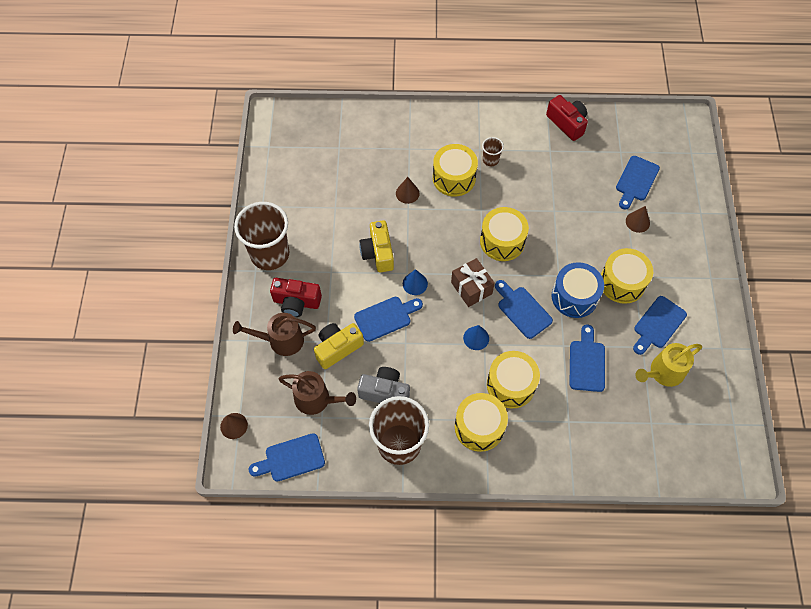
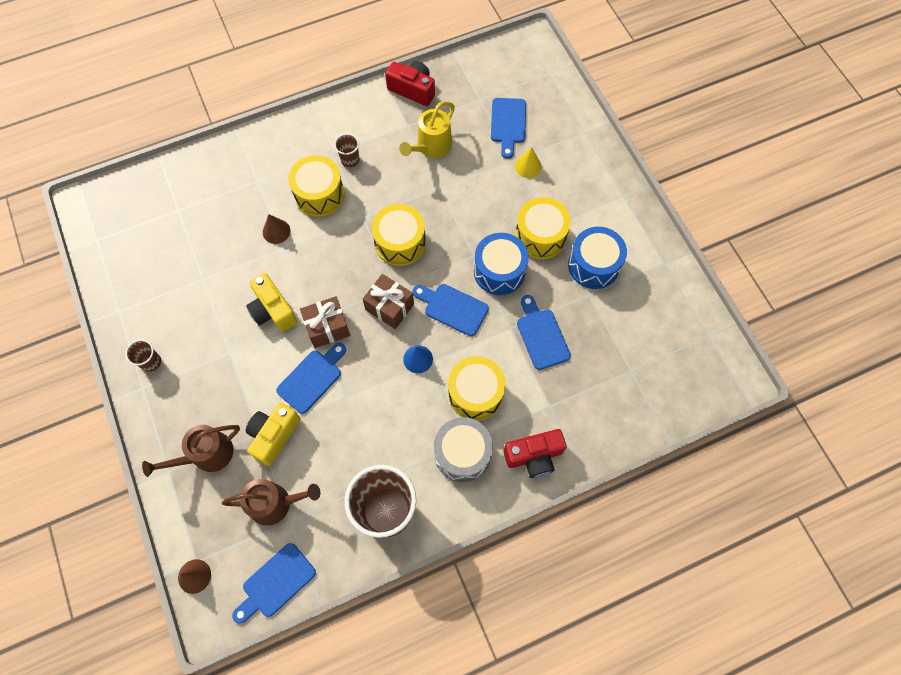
camera: 25 degrees left, 5 degrees up
brown cup [234,202,290,270] -> brown cup [125,339,161,372], size x0.44
red camera [270,278,322,317] -> red camera moved to [504,429,566,478]
grey camera [357,367,410,403] -> none
blue cone [403,269,428,295] -> brown gift [300,296,350,348]
yellow drum [455,393,508,452] -> grey drum [434,417,493,482]
brown cone [626,206,650,233] -> yellow cone [515,147,542,178]
blue cutting board [633,296,687,355] -> blue drum [568,227,627,289]
yellow watering can [635,343,702,387] -> yellow watering can moved to [399,101,455,158]

